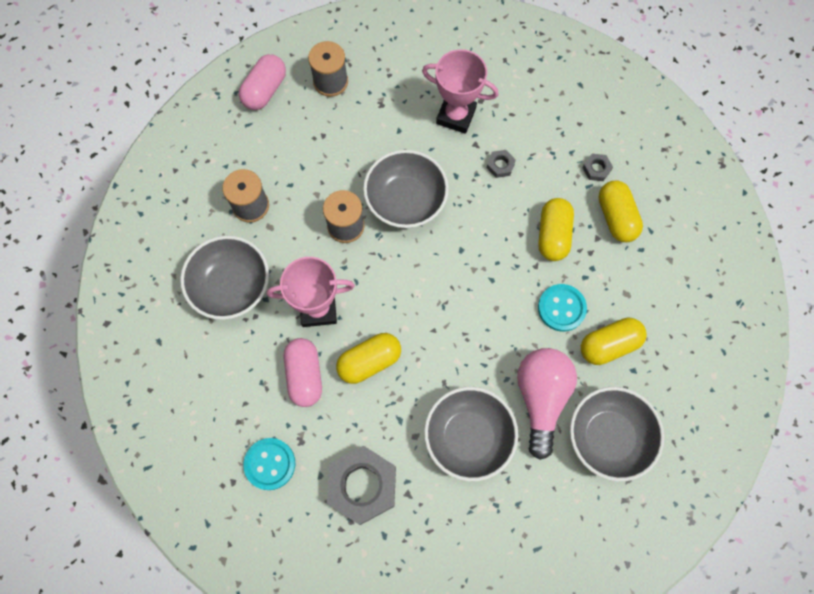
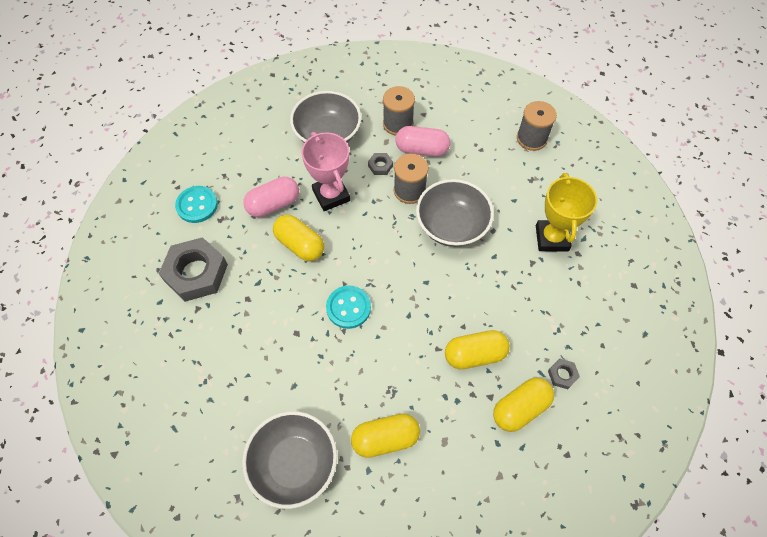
camera: 70 degrees right, 10 degrees down
pink capsule [239,54,286,110] -> pink capsule moved to [395,126,450,157]
pink trophy [422,49,499,134] -> yellow trophy [536,173,597,252]
grey bowl [424,387,518,481] -> none
grey nut [487,150,516,178] -> grey nut moved to [368,153,393,175]
pink light bulb [517,348,577,460] -> none
turquoise button [538,284,587,332] -> turquoise button moved to [326,286,371,329]
yellow capsule [581,317,647,365] -> yellow capsule turned 60 degrees counterclockwise [351,413,420,458]

